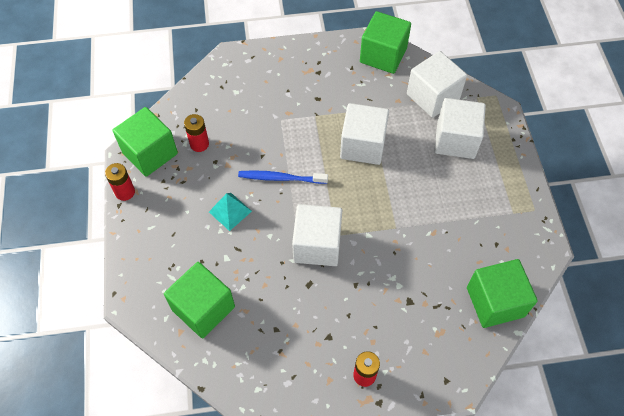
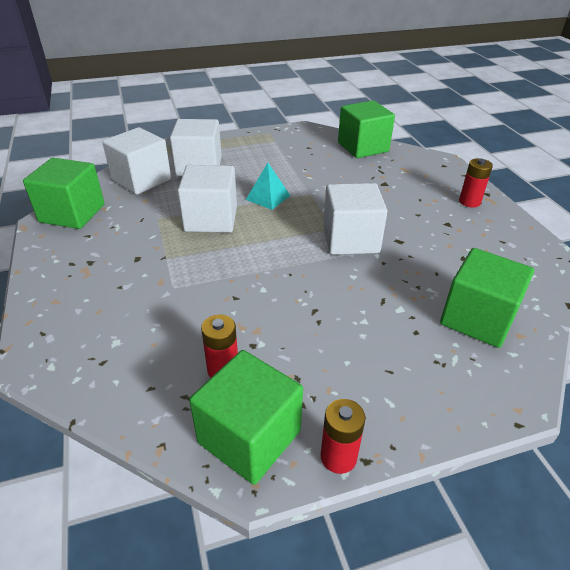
camera: 100 degrees left, 20 degrees down
turquoise pyramid [209,193,252,231] -> turquoise pyramid moved to [246,163,291,210]
blue toothbrush [238,170,328,184] -> none

